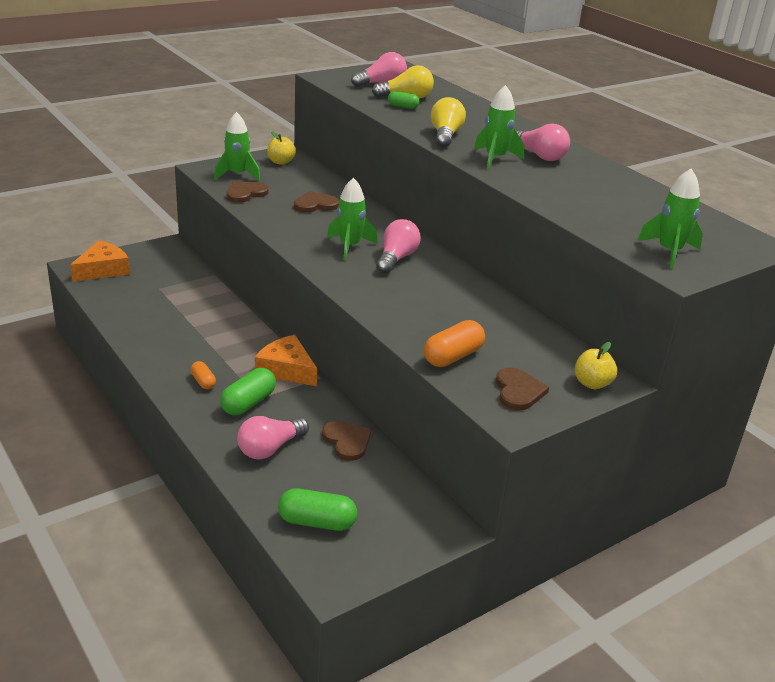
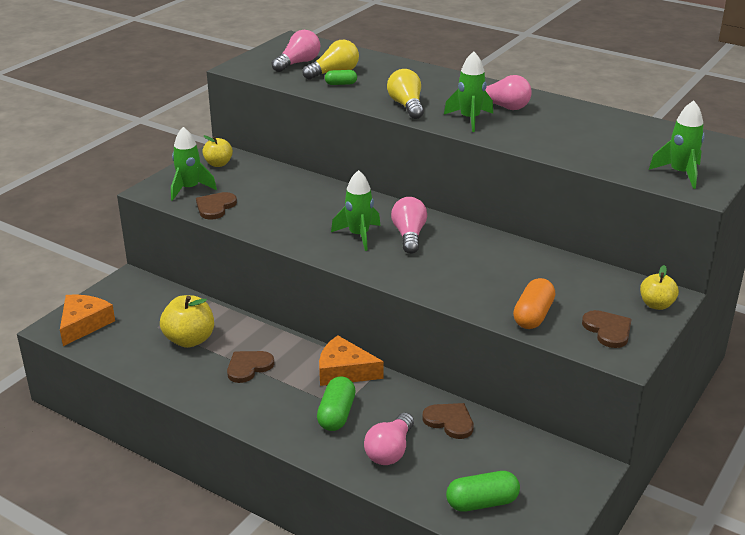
camera: 20 degrees left, 0 degrees up
orange capsule [190,361,216,389] -> none
brown heart [294,191,339,213] -> brown heart moved to [227,351,274,383]
none -> yellow apple [160,295,214,348]

